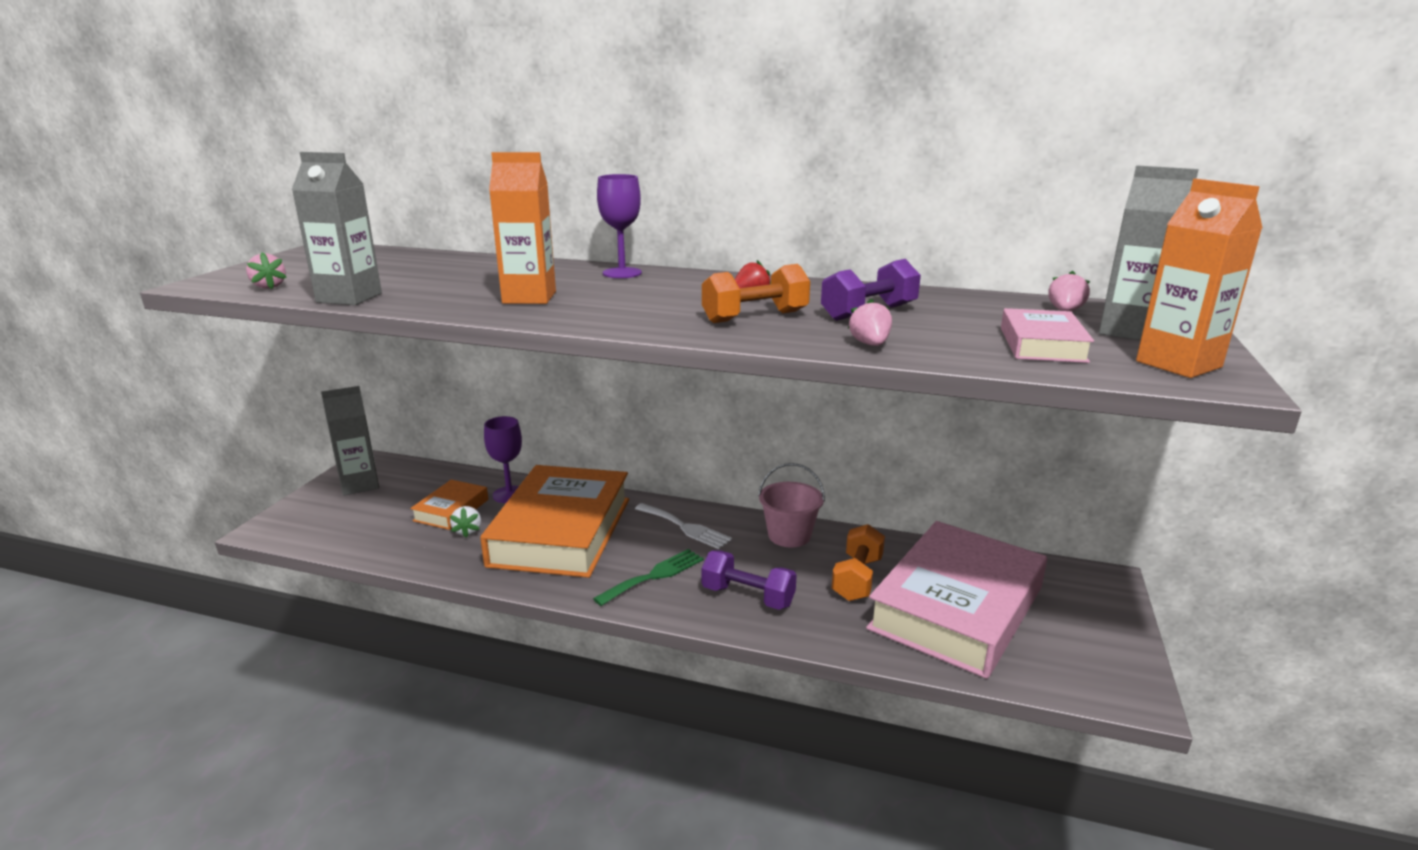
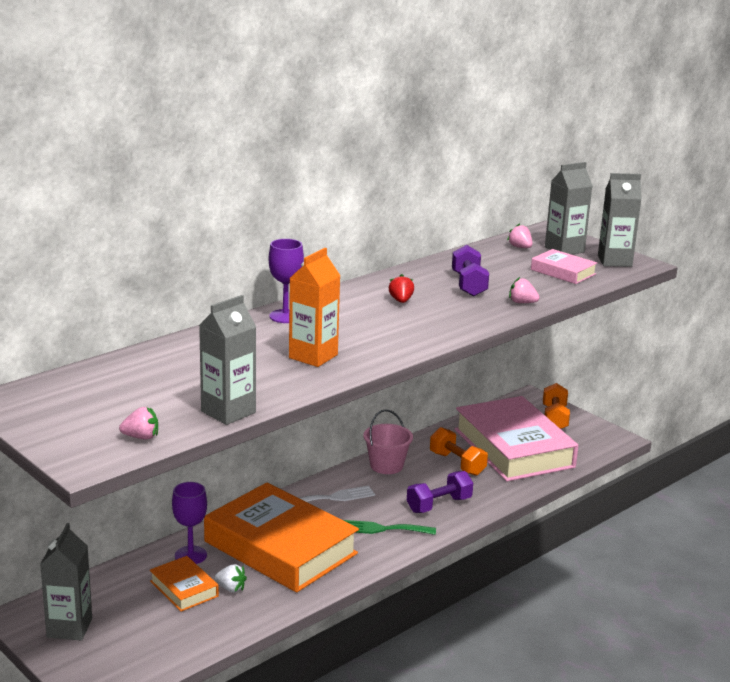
camera: 60 degrees left, 0 degrees up
green fork [593,549,704,606] -> green fork turned 75 degrees counterclockwise [343,520,436,535]
orange dumbbell [702,264,810,323] -> orange dumbbell moved to [543,383,570,429]
orange carton [1136,178,1263,378] -> grey carton [598,173,642,267]

